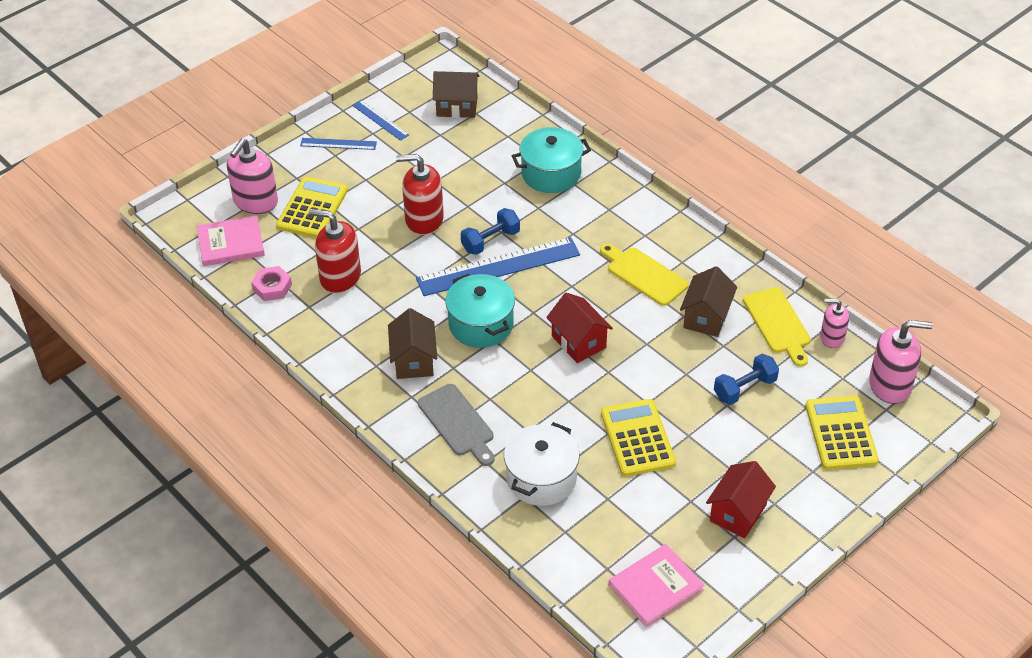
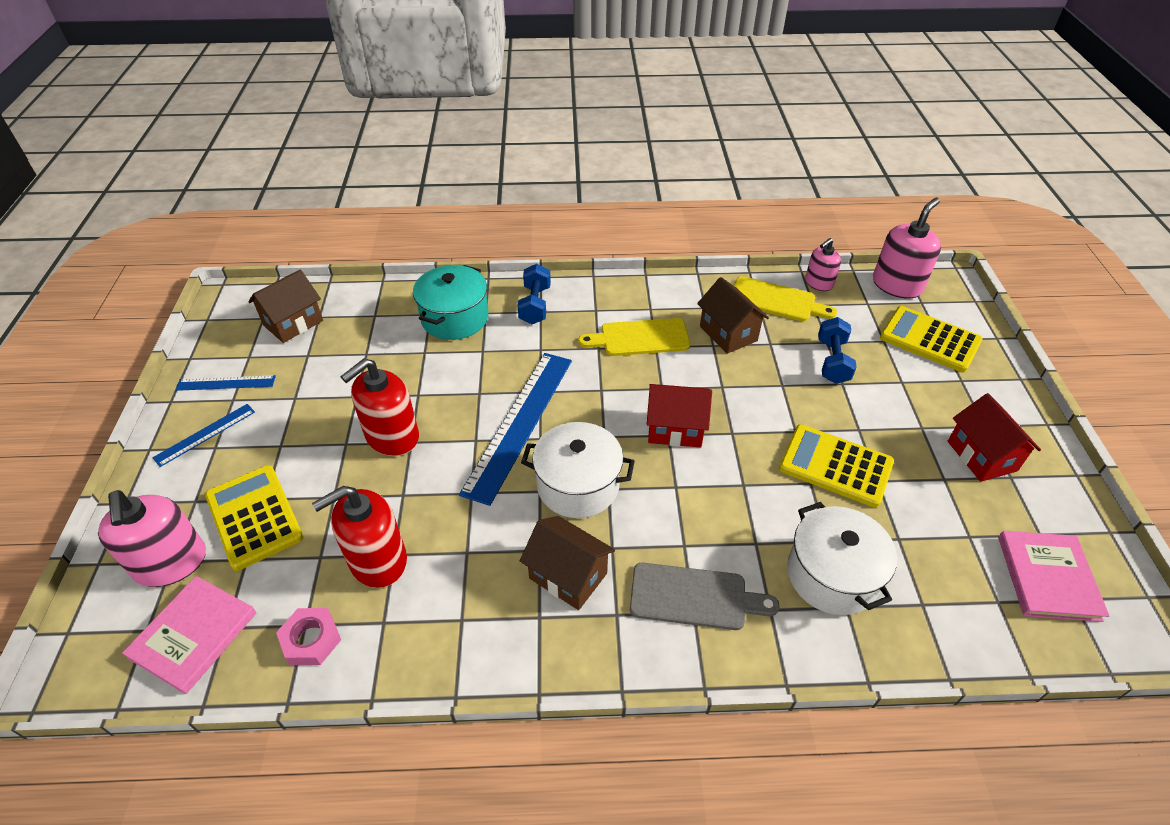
camera: 50 degrees left, 0 degrees up
turquoise pot [445,273,515,348] -> white pot [521,422,635,518]
blue dumbbell [461,208,520,255] -> blue dumbbell moved to [518,264,551,324]

